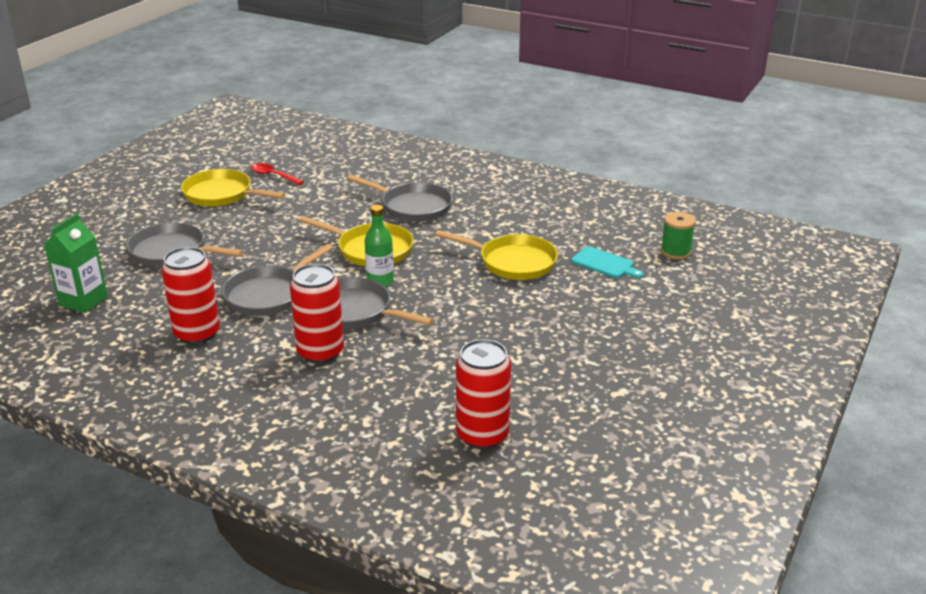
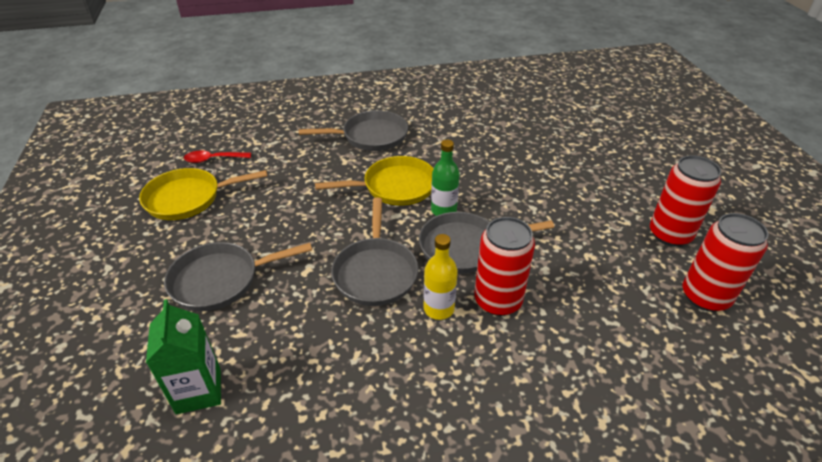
camera: 40 degrees left, 10 degrees up
red can [162,247,220,344] -> red can moved to [650,155,721,246]
yellow pan [435,230,558,280] -> none
turquoise cutting board [571,246,644,278] -> none
green spool [661,212,696,259] -> none
none -> yellow bottle [423,234,458,320]

